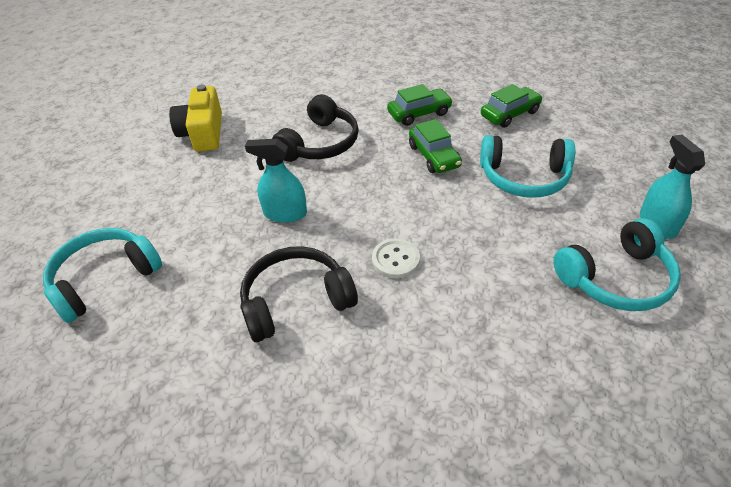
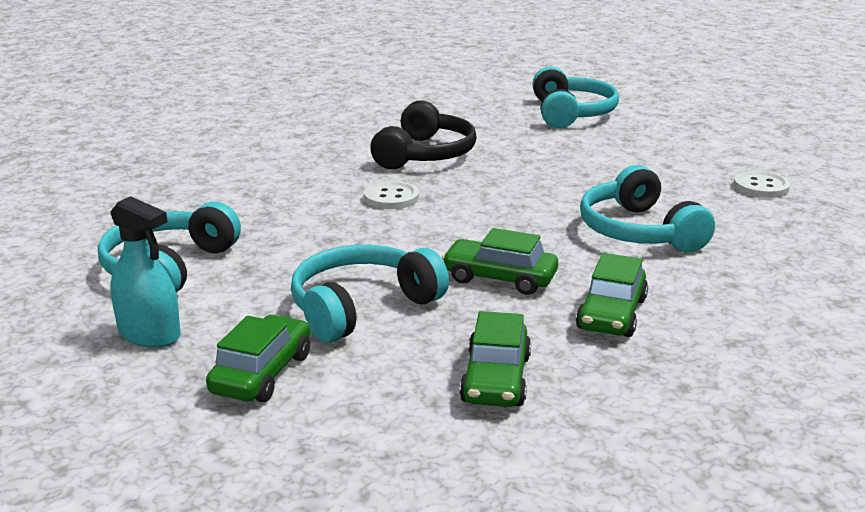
camera: 130 degrees right, 20 degrees down
yellow camera [169,84,222,152] -> white button [734,171,790,198]
turquoise spray bottle [245,139,307,223] -> none
black headphones [272,94,359,162] -> turquoise headphones [580,165,715,253]
none -> green car [206,315,310,402]

